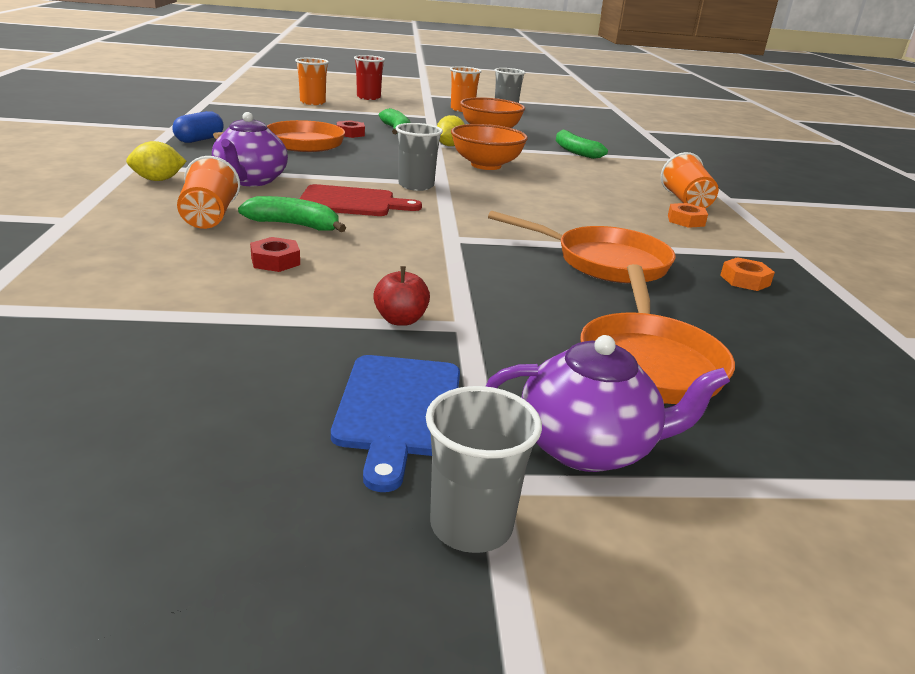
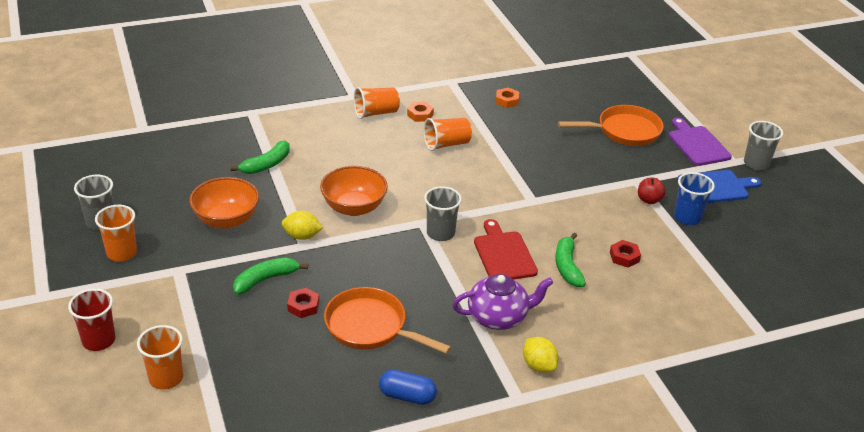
camera: 105 degrees left, 10 degrees up
orange cup [177,156,240,229] -> orange cup moved to [424,118,472,151]
purple teapot [485,335,730,472] -> purple cutting board [669,118,732,166]
orange pan [488,210,675,284] -> none
none -> blue cup [674,172,715,225]

